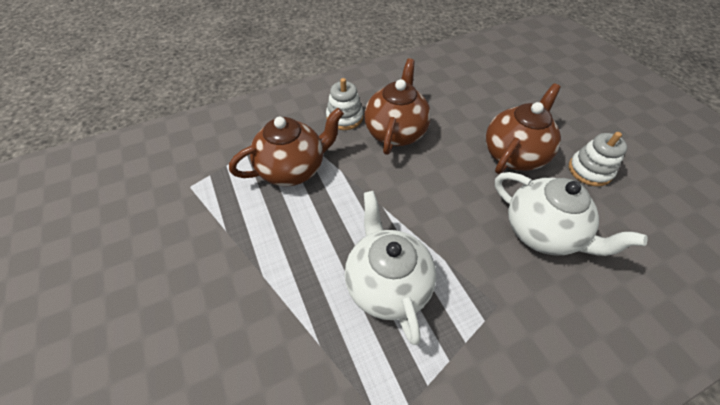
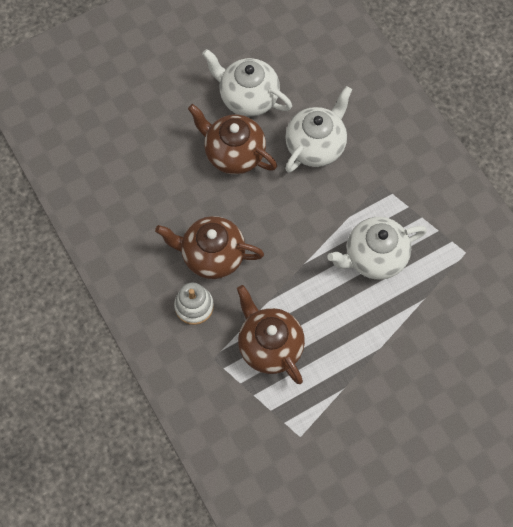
camera: 95 degrees left, 15 degrees up
white stacking toy [569,132,627,187] -> white teapot [202,49,292,117]

